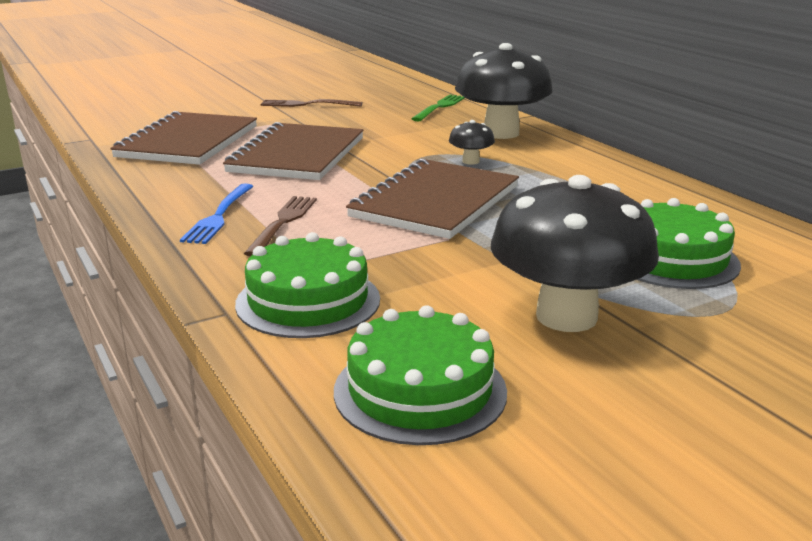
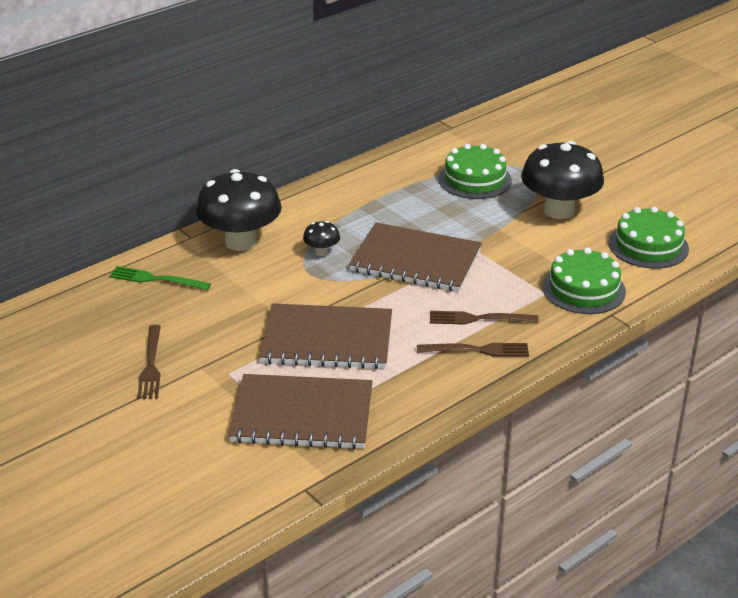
camera: 100 degrees left, 10 degrees up
blue fork [180,183,253,244] -> brown fork [417,343,529,357]

